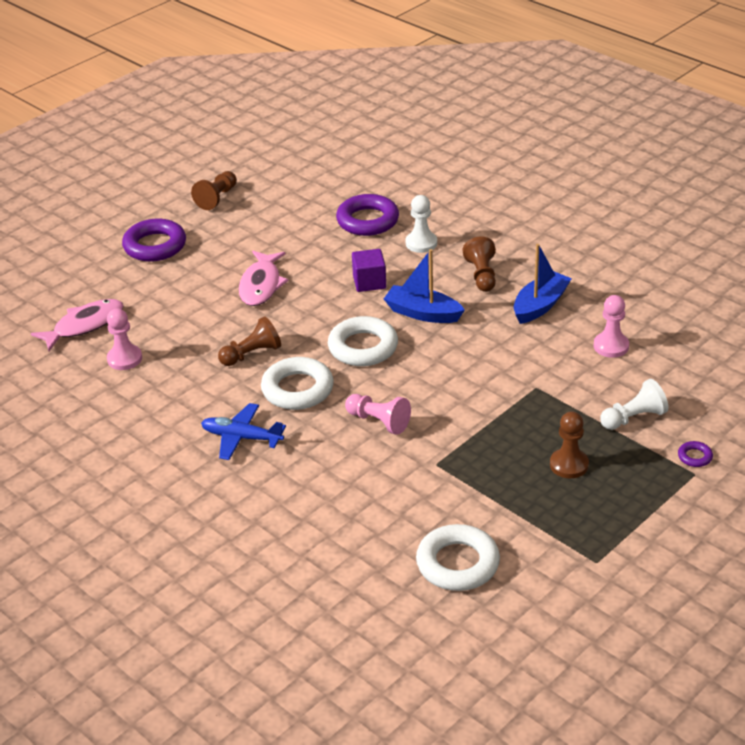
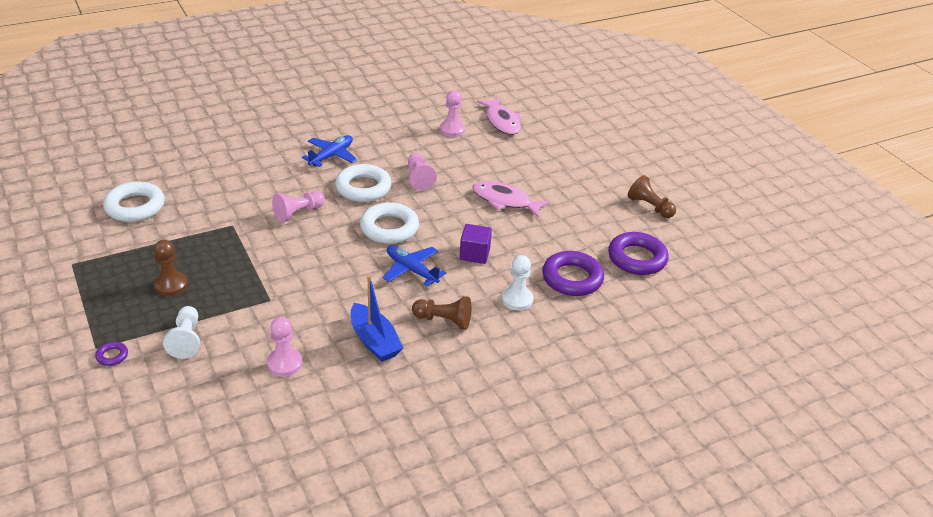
camera: 105 degrees right, 0 degrees up
purple ring [122,219,186,262] -> purple ring moved to [608,232,669,275]
brown pawn [218,316,281,366] -> pink pawn [408,153,437,190]
blue boat [384,249,465,323] -> blue plane [383,245,446,286]

